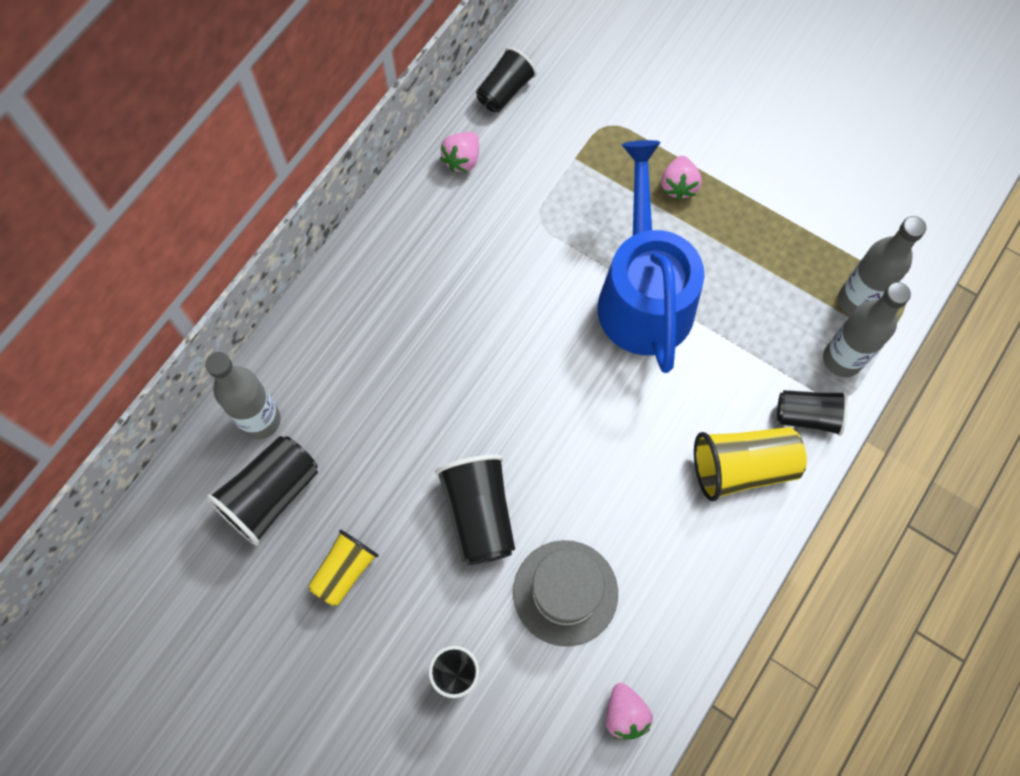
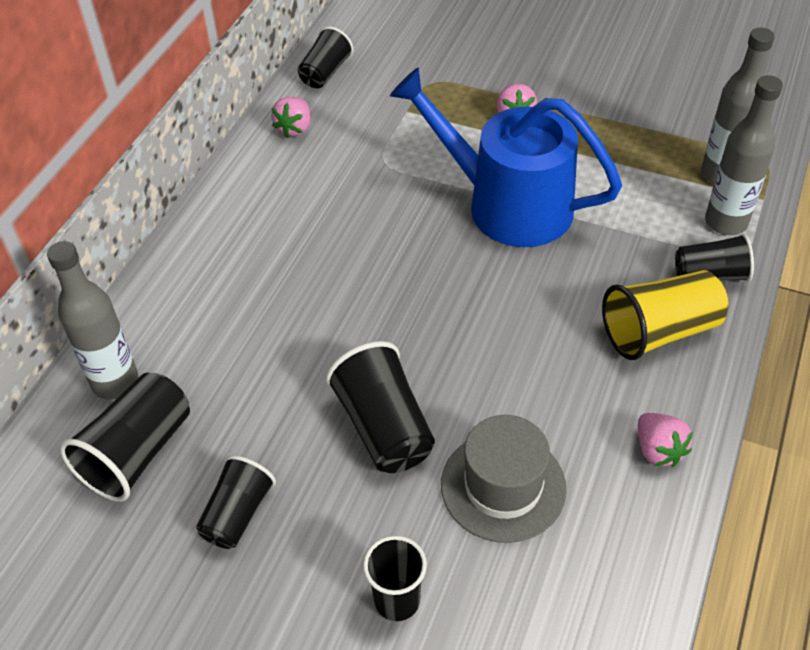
camera: 10 degrees left, 20 degrees down
yellow cup [308,530,378,606] -> black cup [196,455,276,549]
blue watering can [598,140,704,373] -> blue watering can turned 45 degrees counterclockwise [390,67,622,247]
pink strawberry [606,683,653,740] -> pink strawberry moved to [638,413,693,467]

